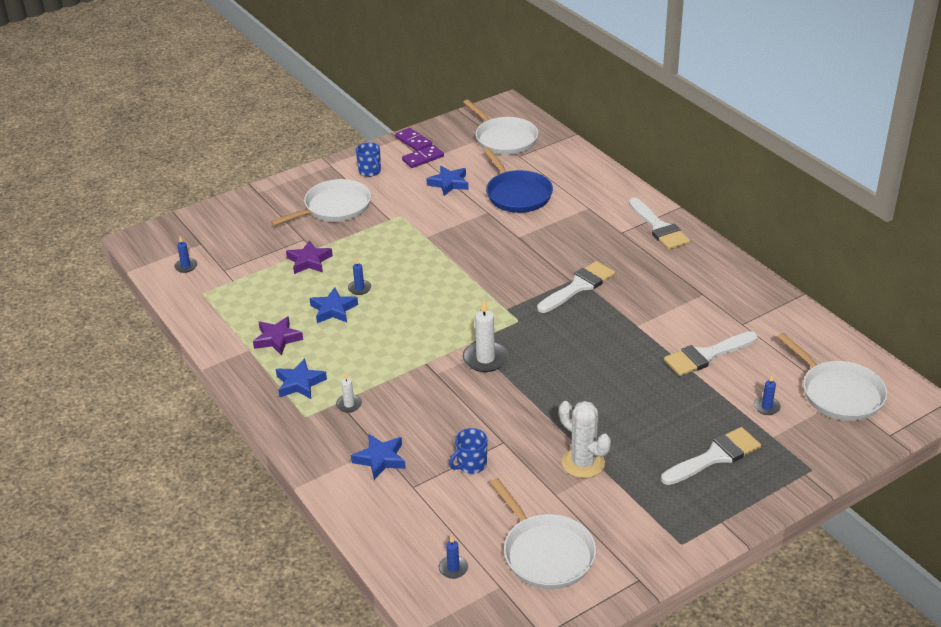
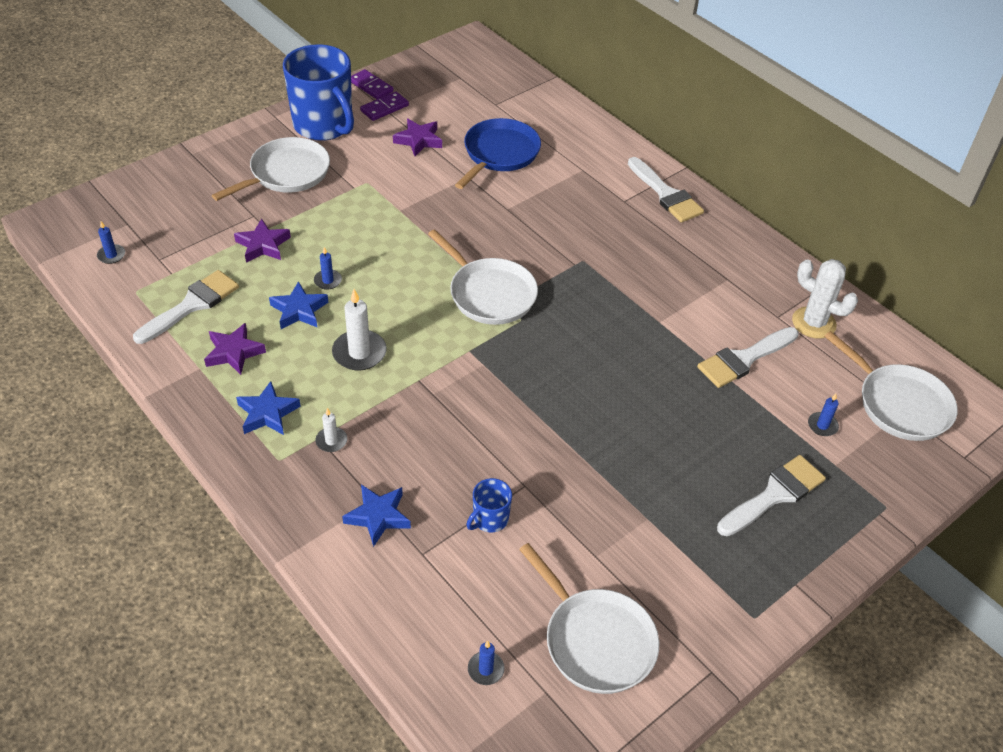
camera: 10 degrees left, 10 degrees up
blue mug [356,142,381,177] -> blue mug [283,44,354,141], size x2.29
blue star [426,166,468,196] -> purple star [393,119,442,156]
white pan [463,100,538,155] -> white pan moved to [428,229,538,325]
white candle [463,300,509,372] -> white candle moved to [332,289,387,371]
blue pan [483,148,553,213] -> blue pan turned 120 degrees counterclockwise [455,118,541,189]
white brush [537,261,615,313] -> white brush moved to [133,270,239,344]
white cactus [559,401,611,478] -> white cactus moved to [792,259,858,339]

